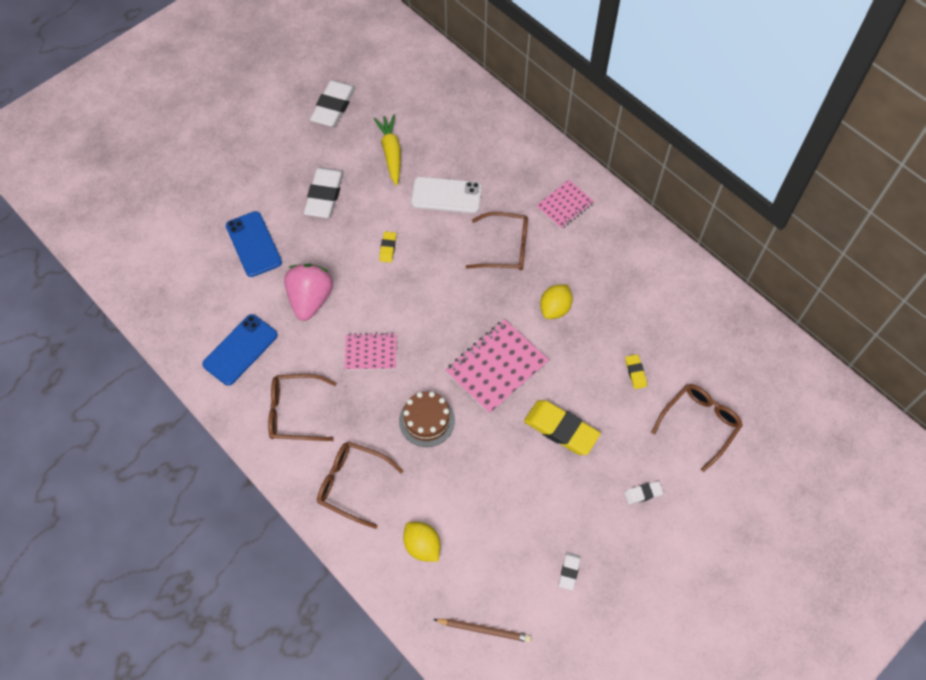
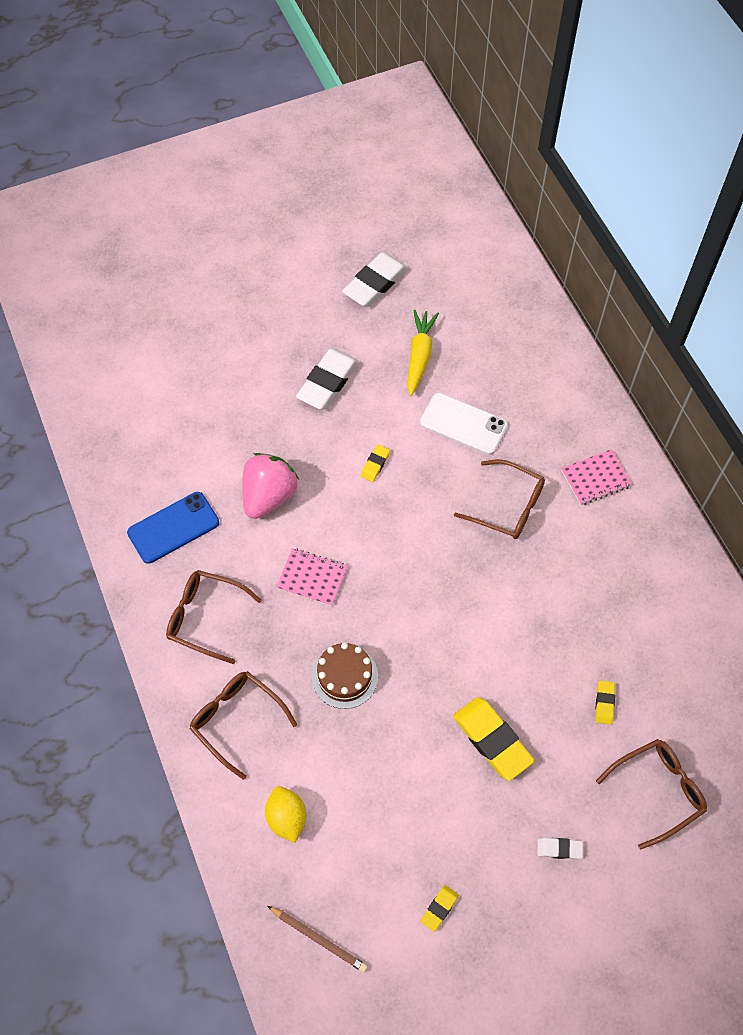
camera: 20 degrees right, 0 degrees up
blue phone [226,211,282,277] -> none
pink notebook [445,319,549,415] -> none
yellow lemon [540,284,573,319] -> none
white eraser [559,552,581,590] -> yellow eraser [421,885,459,932]

